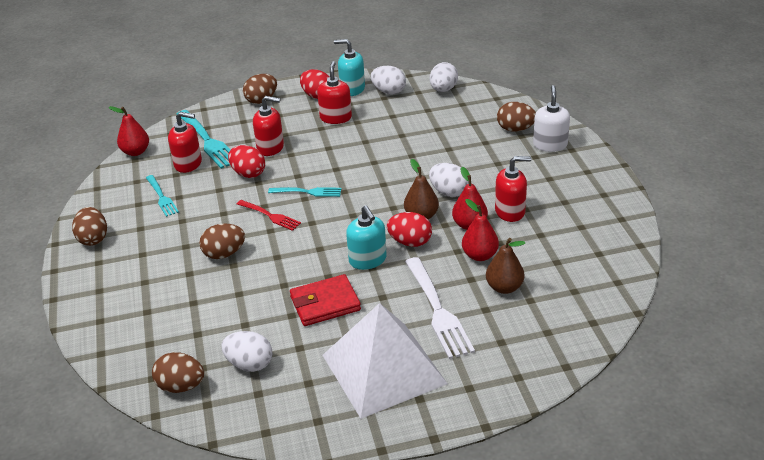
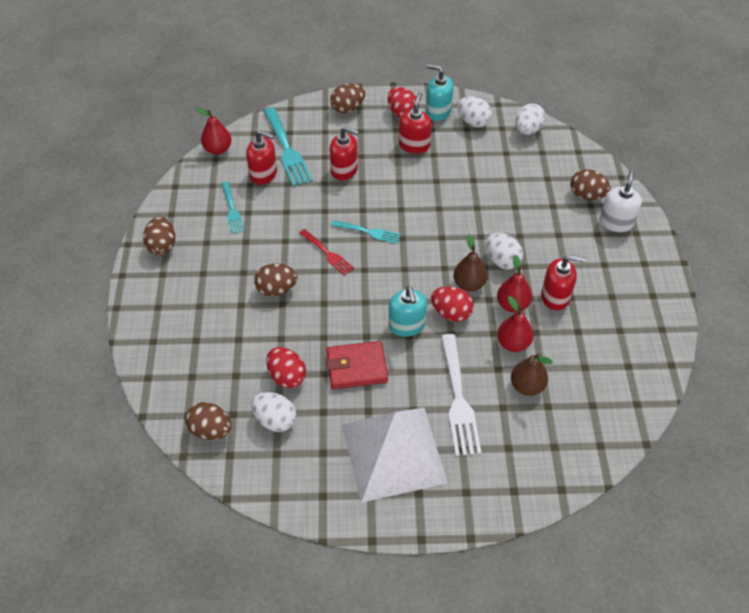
camera: 10 degrees right, 15 degrees up
red egg [228,145,265,178] -> red egg moved to [266,347,306,388]

